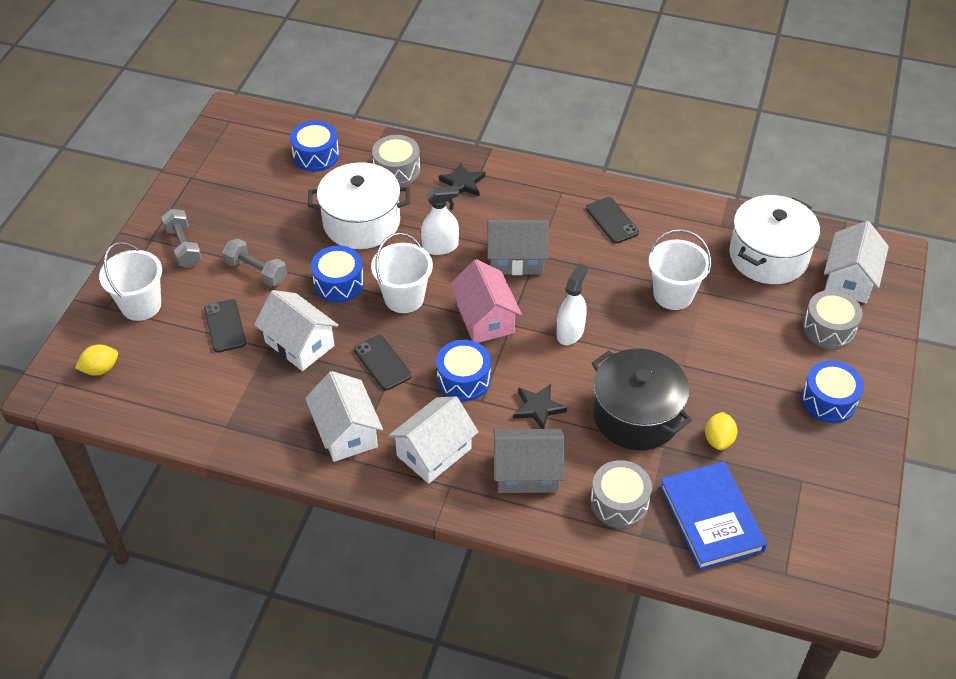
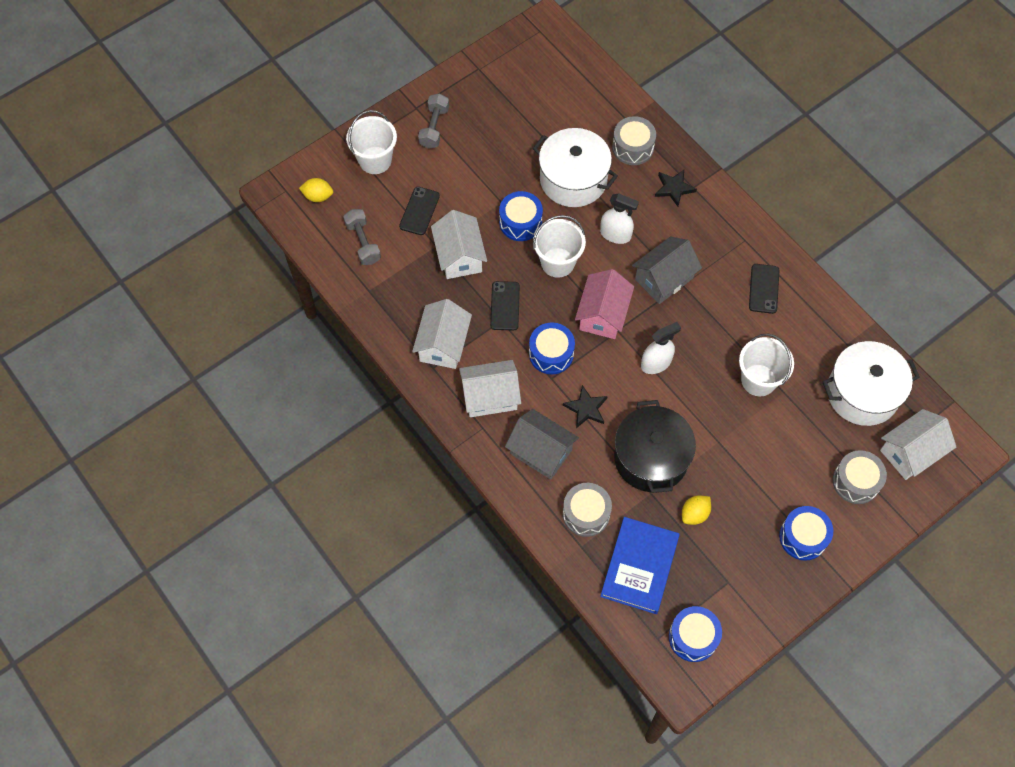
camera: 35 degrees right, 15 degrees up
grey dumbbell [222,238,287,287] -> grey dumbbell moved to [343,209,381,265]
blue drum [290,120,339,172] -> blue drum moved to [669,606,722,662]
grey house [487,220,549,275] -> grey house turned 75 degrees counterclockwise [632,237,702,304]

